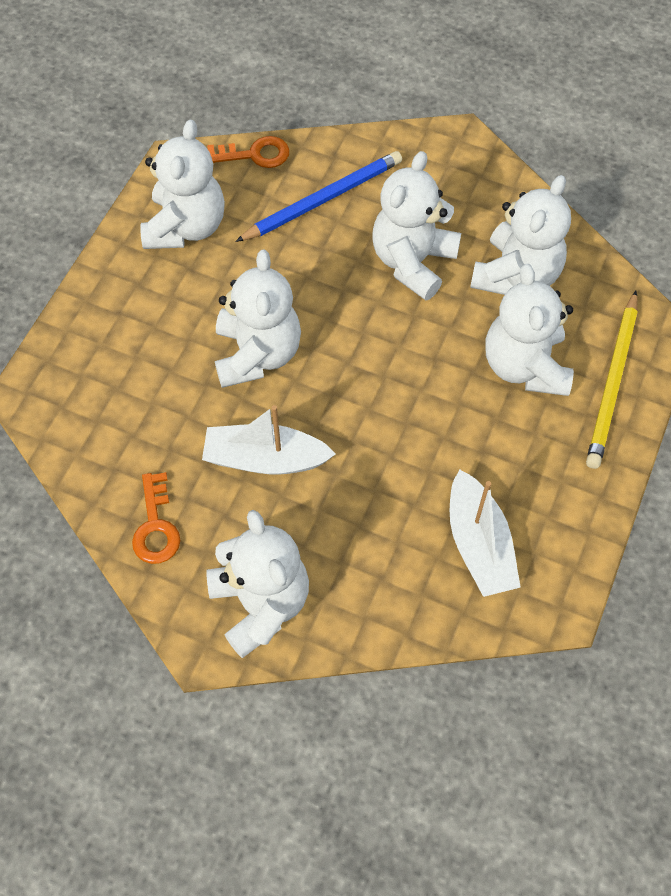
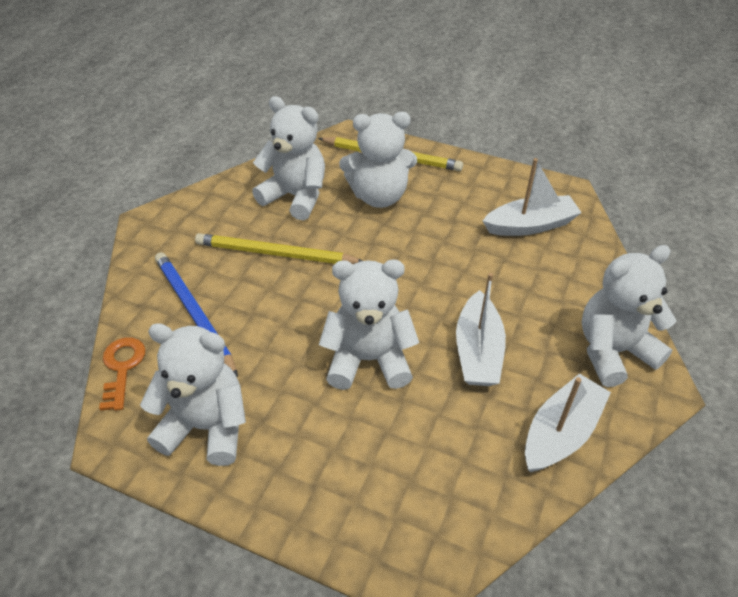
camera: 90 degrees left, 15 degrees down
orange key [132,472,180,564] -> white boat [525,373,611,472]
white teddy bear [372,151,461,300] -> yellow pencil [195,233,363,264]

